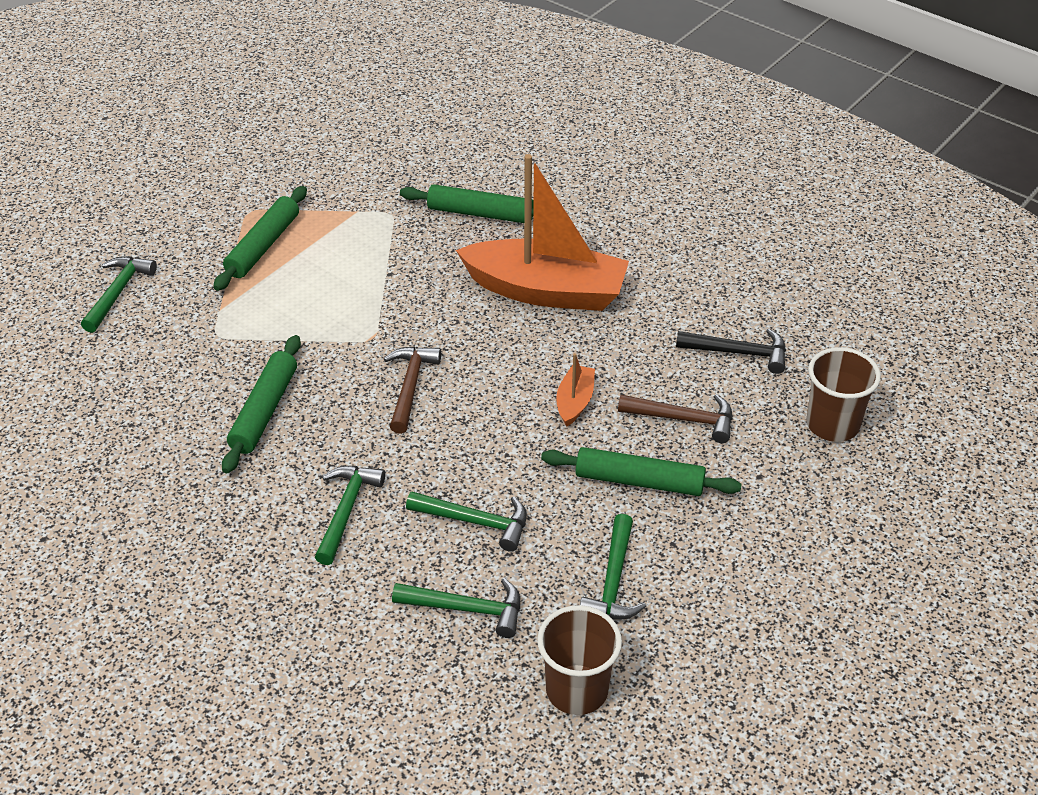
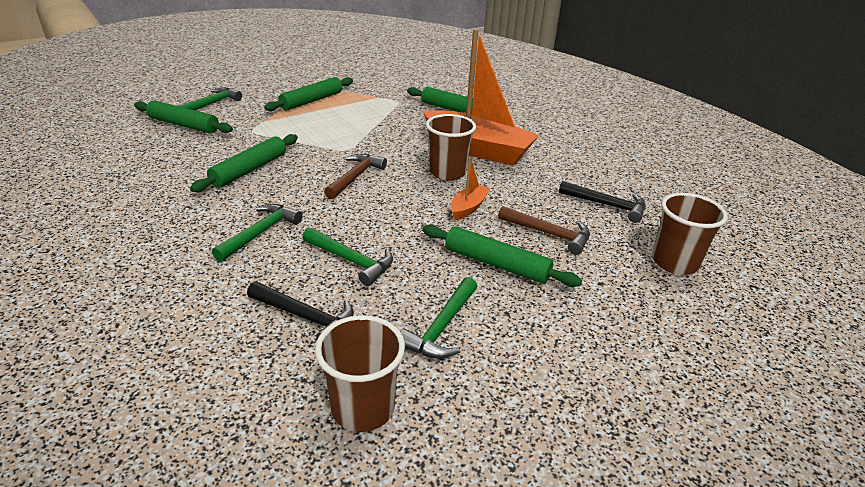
camera: 15 degrees right, 10 degrees down
green hammer [392,578,520,638] -> black hammer [247,281,354,340]
none -> green rolling pin [134,100,233,134]
none -> brown cup [426,114,476,181]

